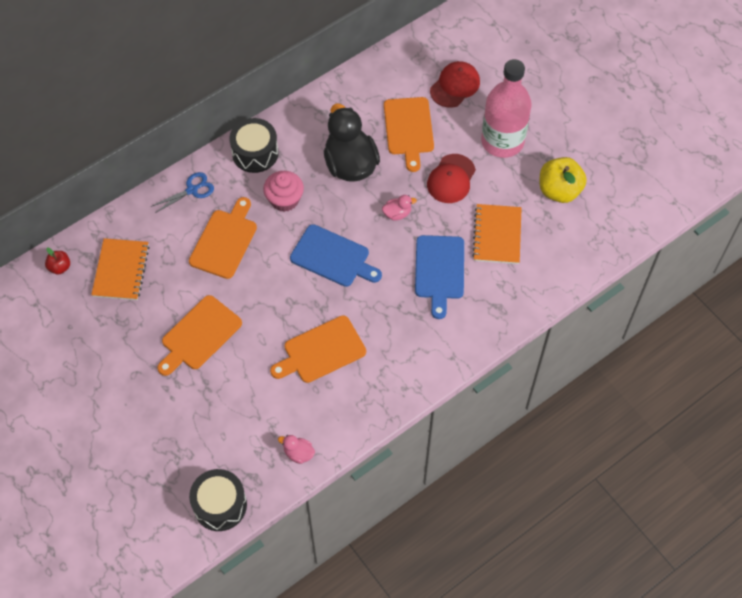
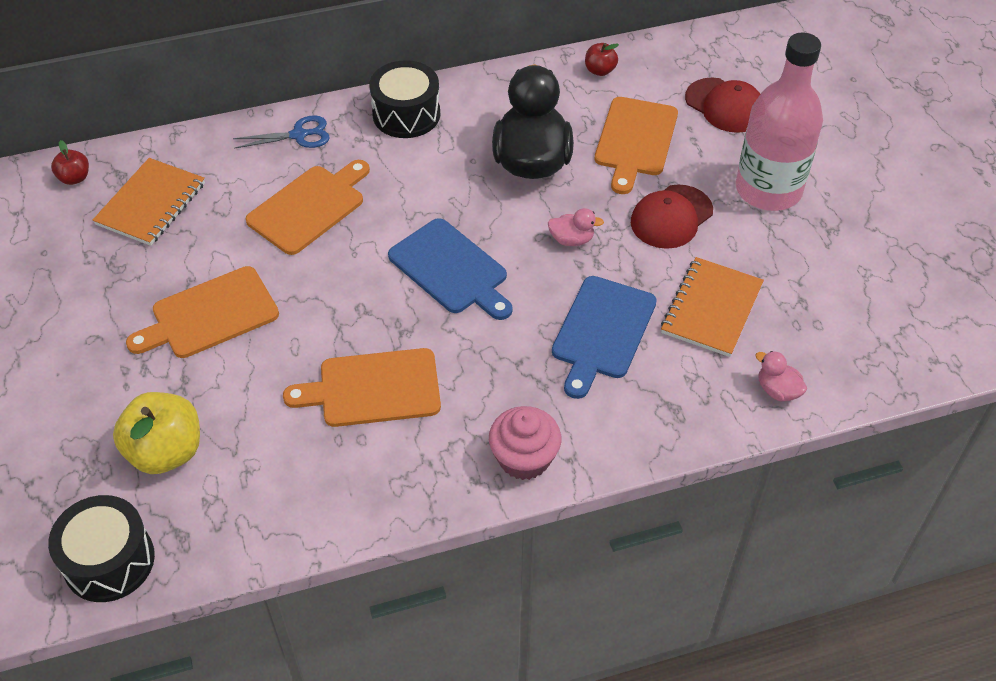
camera: 20 degrees right, 10 degrees down
pink cupcake [263,171,304,212] -> pink cupcake moved to [489,406,561,480]
pink duck [278,435,315,464] -> pink duck moved to [755,351,807,401]
red cap [430,61,480,108] -> red cap turned 75 degrees clockwise [685,78,760,133]
yellow apple [540,157,587,203] -> yellow apple moved to [113,392,200,474]
none -> red apple [585,43,619,76]

